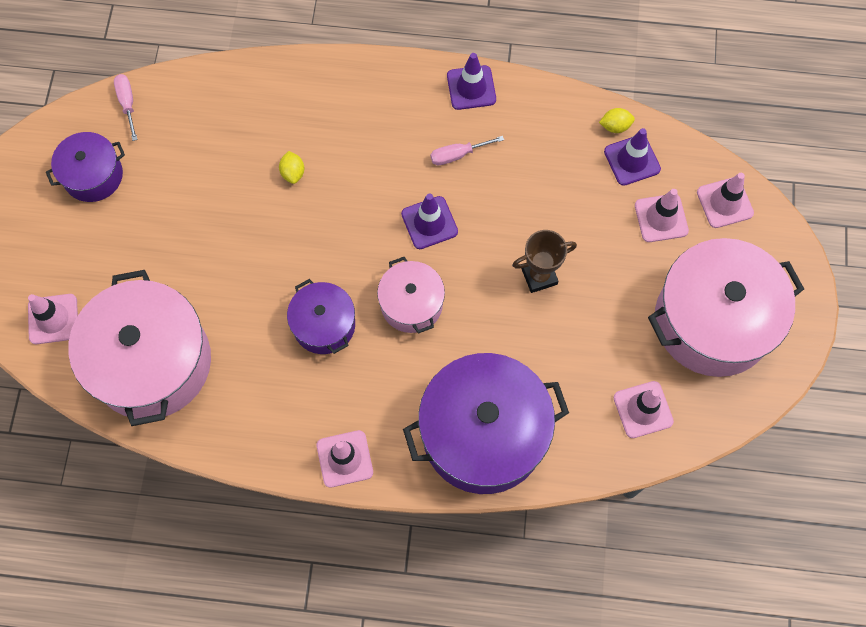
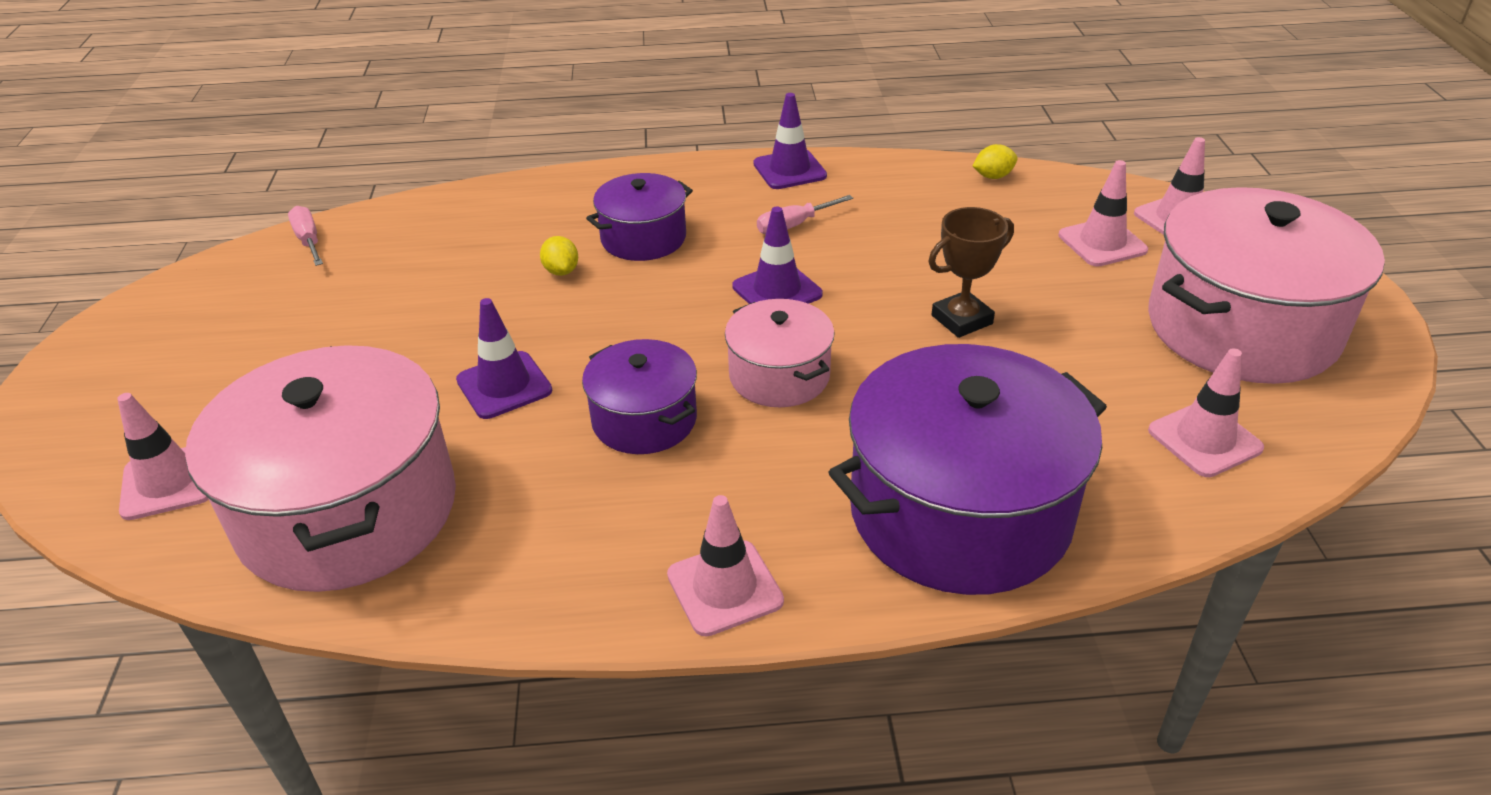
camera: 10 degrees left, 30 degrees down
purple pot [46,132,125,202] -> purple pot moved to [586,173,693,261]
purple traffic cone [604,128,661,186] -> purple traffic cone moved to [456,298,552,419]

